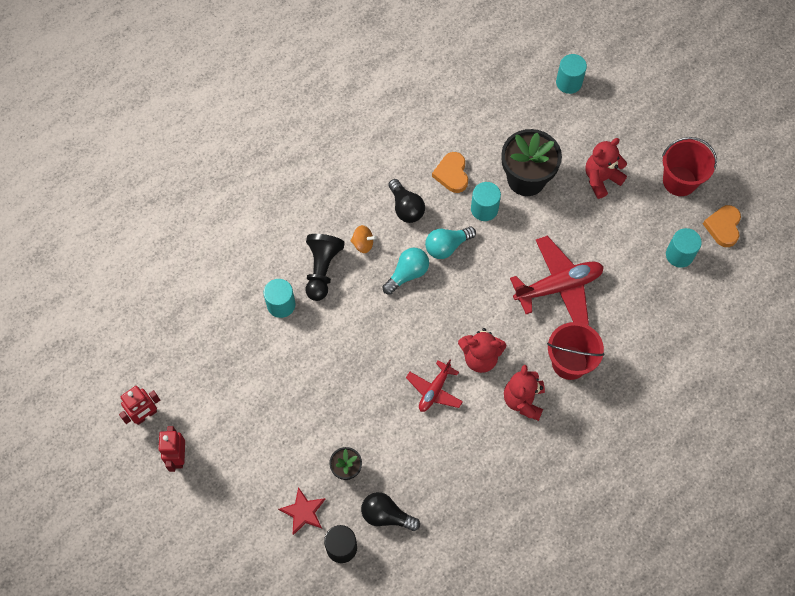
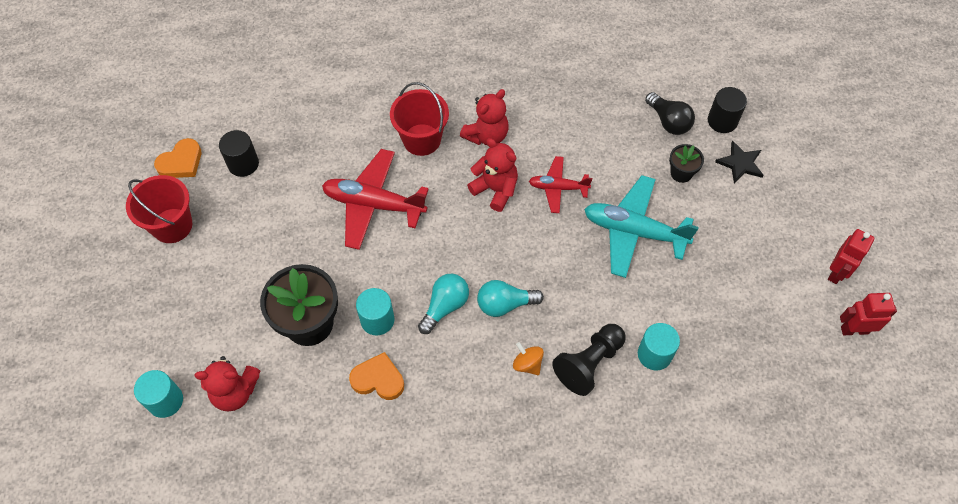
camera: 145 degrees left, 5 degrees down
red star [278,487,325,535] -> black star [715,141,764,183]
black light bulb [388,179,425,223] -> none
red plane [406,360,463,412] -> red plane turned 150 degrees counterclockwise [529,156,592,213]
turquoise light bulb [425,227,476,259] -> turquoise light bulb turned 60 degrees counterclockwise [418,274,469,334]
orange heart [432,152,468,193] -> orange heart turned 105 degrees counterclockwise [349,352,404,400]
red teddy bear [585,138,627,199] -> red teddy bear moved to [194,356,260,412]
turquoise cylinder [666,228,702,268] -> black cylinder [219,130,259,177]
none -> turquoise plane [584,175,699,278]

